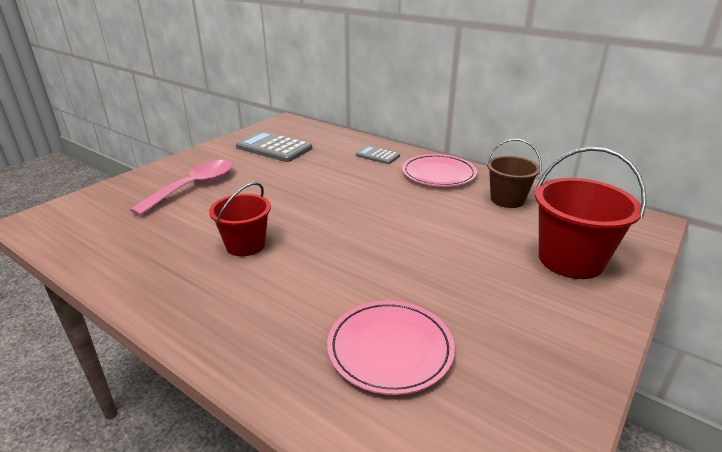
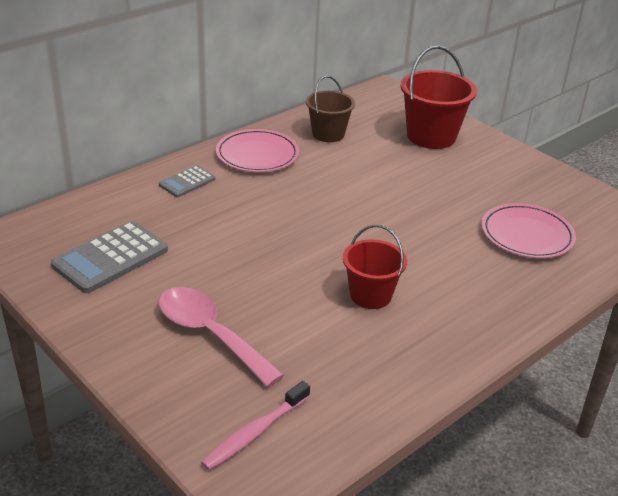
camera: 80 degrees left, 5 degrees up
none -> pink toothbrush [201,381,310,471]

